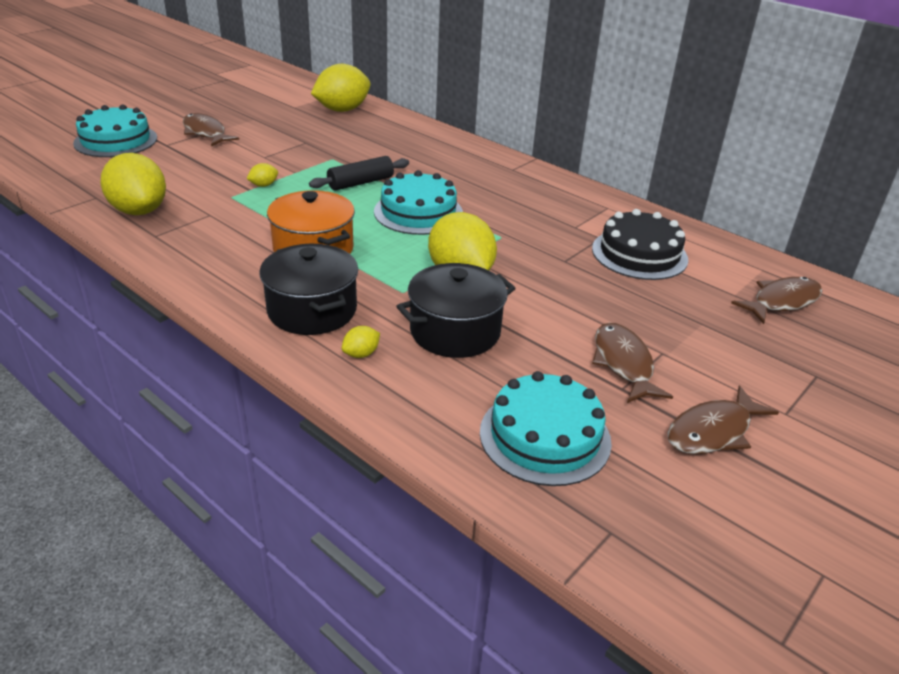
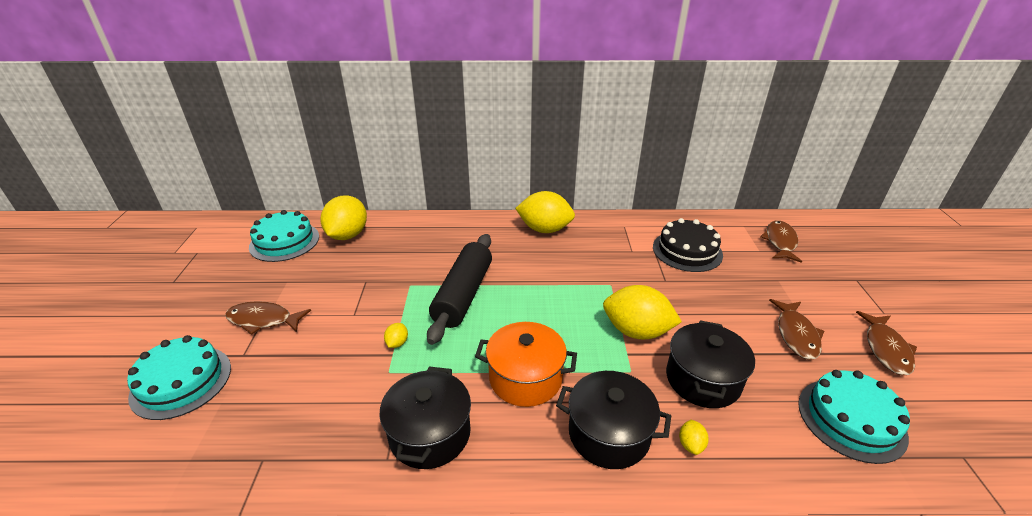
camera: 40 degrees left, 0 degrees up
yellow lemon [100,153,166,215] -> yellow lemon moved to [515,191,575,233]
black rolling pin [309,156,409,191] -> black rolling pin [427,234,492,345], size x1.67
turquoise cake [374,170,463,235] -> turquoise cake moved to [249,210,319,262]
brown fish [592,323,673,403] -> brown fish turned 120 degrees counterclockwise [769,299,824,360]
none -> black pot [379,366,471,469]

